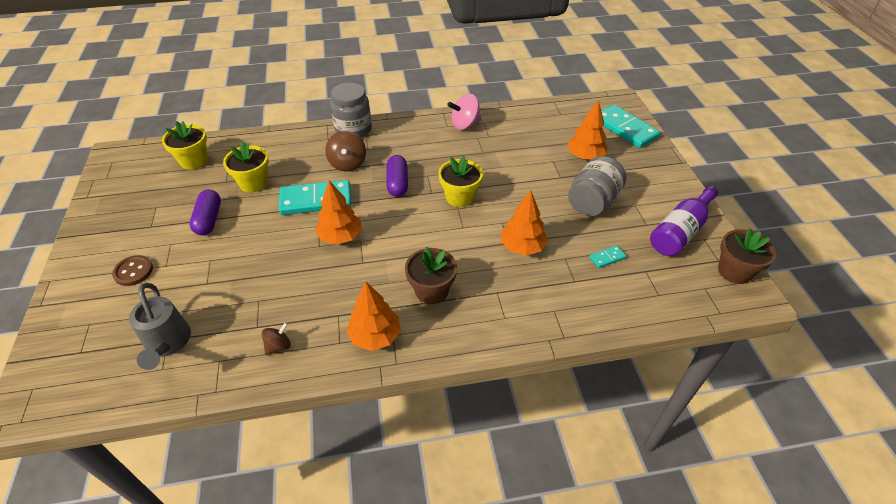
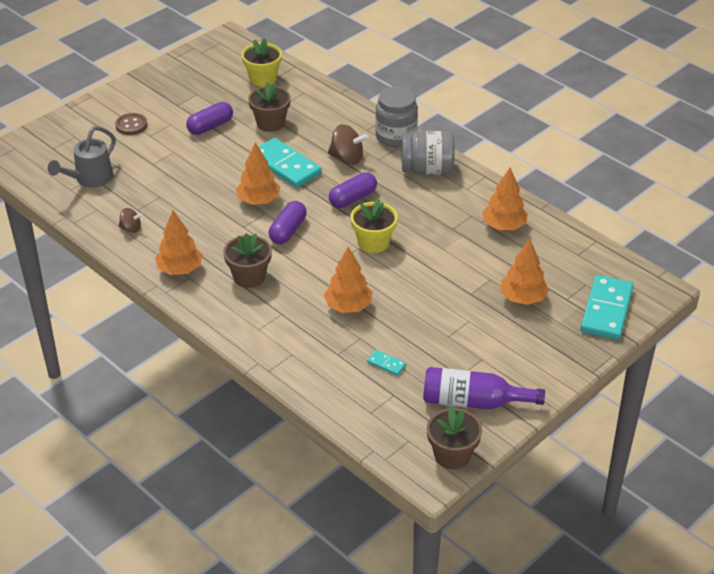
camera: 55 degrees right, 5 degrees down
yellow flower pot [223,142,269,193] -> brown flower pot [248,82,291,132]
brown spinning top [325,131,366,172] -> brown spinning top turned 120 degrees counterclockwise [328,124,368,165]
pink spinning top [447,94,482,130] -> none
grey jar [568,156,626,216] -> grey jar moved to [402,131,455,175]
none -> purple capsule [269,201,307,244]
none -> orange tree [482,168,528,230]

